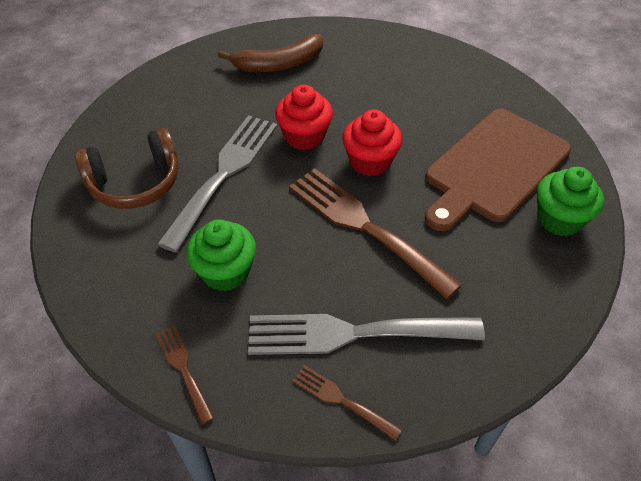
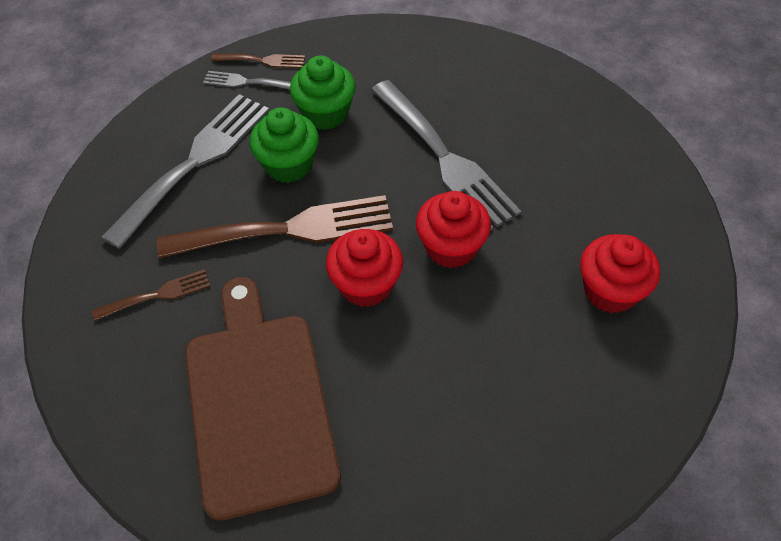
camera: 125 degrees right, 5 degrees up
brown headphones [75,128,178,209] -> none
brown banana [218,34,323,72] -> red cupcake [580,234,660,313]
brown fork [292,365,402,441] -> brown fork moved to [92,269,210,321]
green cupcake [537,167,604,236] -> green cupcake moved to [249,108,319,183]
none -> grey fork [203,71,291,89]

